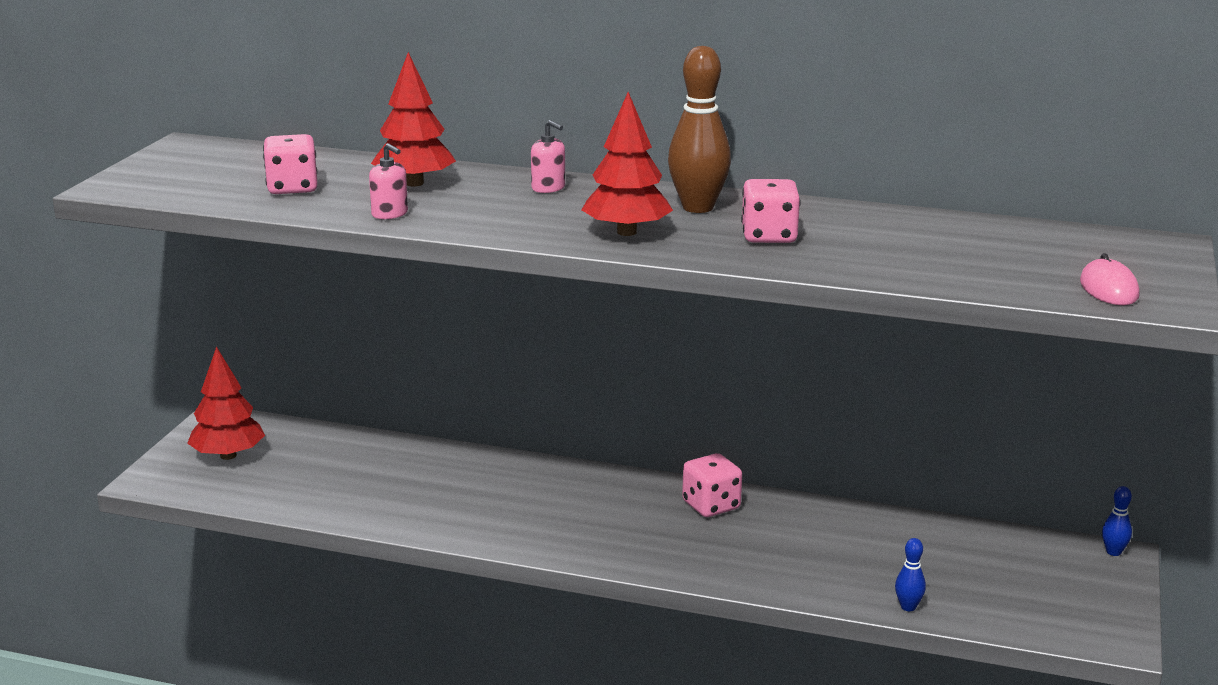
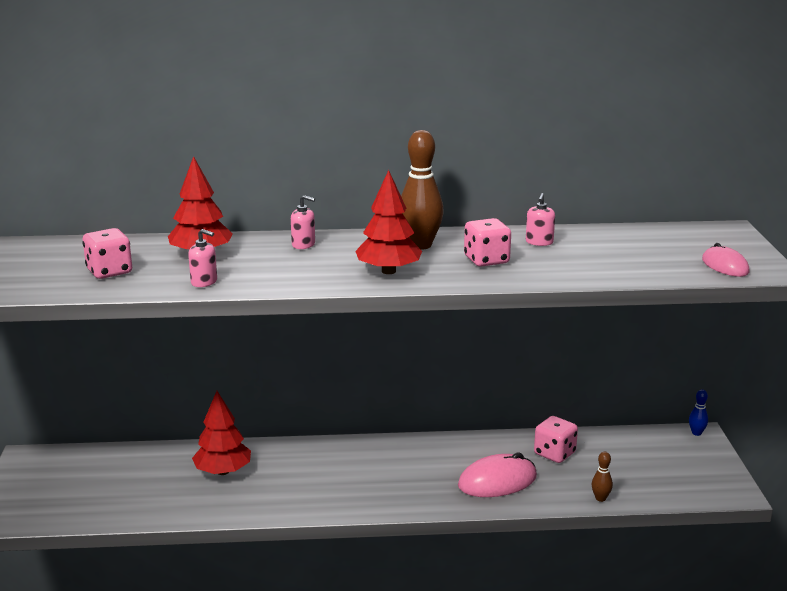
camera: 20 degrees left, 0 degrees up
red tree [187,346,265,460] -> red tree moved to [192,391,251,475]
pink dice [682,453,742,517] -> pink dice moved to [534,416,578,463]
blue bowling pin [895,538,926,611] -> brown bowling pin [592,451,613,502]
none -> pink mouse [458,453,537,497]
none -> pink soap dispenser [526,193,555,246]

